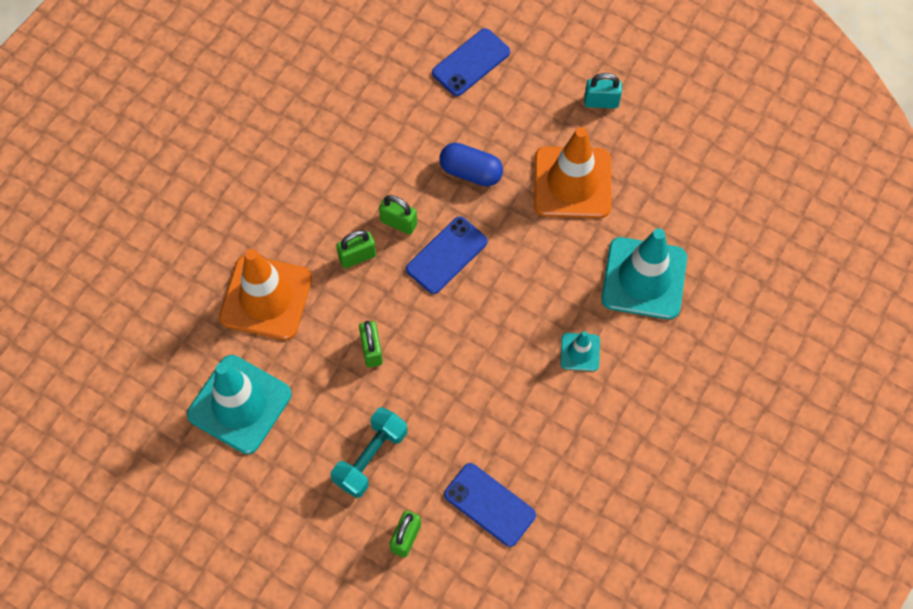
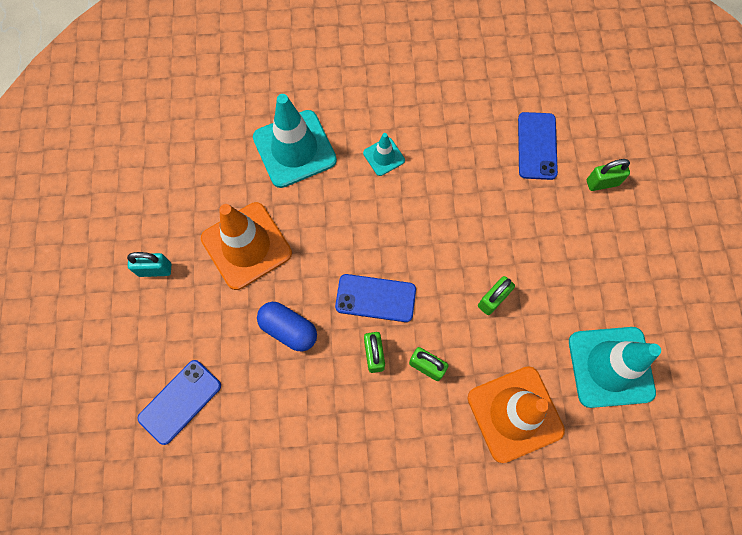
camera: 125 degrees left, 5 degrees up
turquoise dumbbell [331,407,407,498] -> none
blue phone [432,28,510,96] -> blue phone turned 60 degrees counterclockwise [137,360,221,445]
blue capsule [439,143,503,187] -> blue capsule turned 45 degrees counterclockwise [257,302,317,352]
turquoise padlock [584,73,622,109] -> turquoise padlock turned 60 degrees counterclockwise [127,252,171,277]

